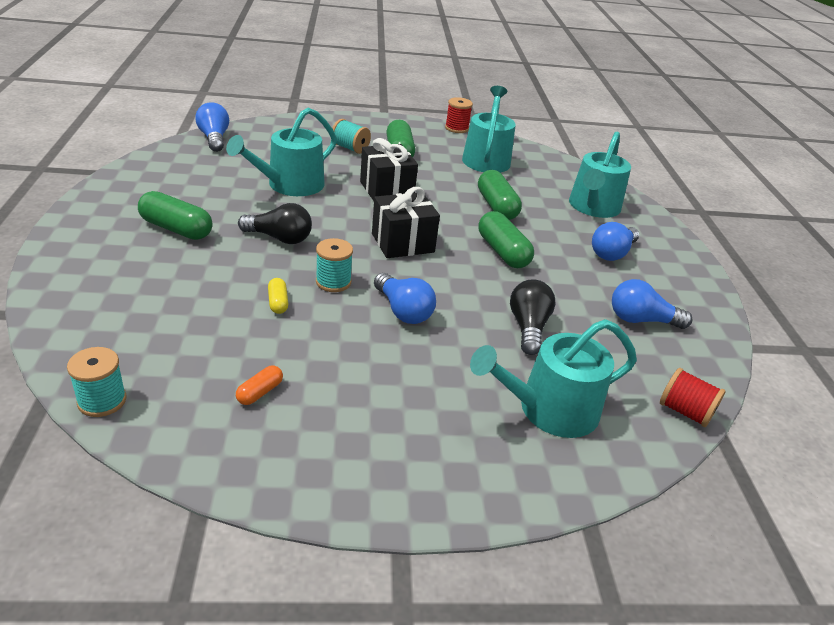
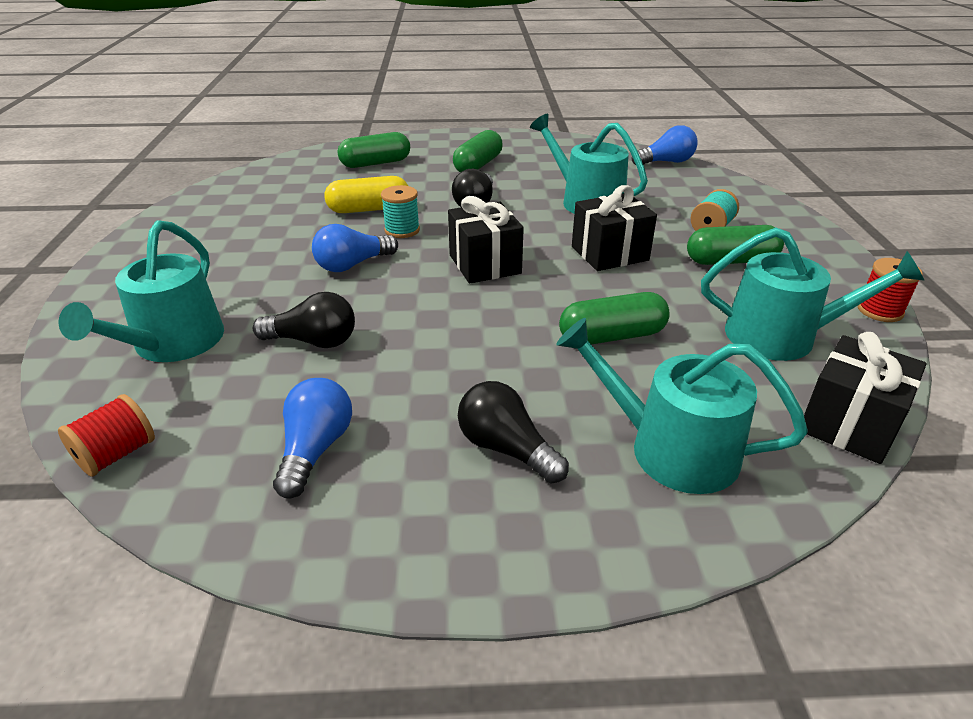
camera: 95 degrees right, 0 degrees up
turquoise spool [67,347,127,417] -> none
orange capsule [236,365,283,405] -> none
yellow capsule [268,278,288,314] -> yellow capsule [325,176,408,213], size x1.97
turquoise watering can [470,319,637,438] -> turquoise watering can turned 150 degrees counterclockwise [59,220,224,362]
green capsule [479,211,534,268] -> green capsule moved to [337,132,410,168]
blue light bulb [592,222,639,261] -> black light bulb [458,381,569,484]
none -> black gift [804,332,926,464]

